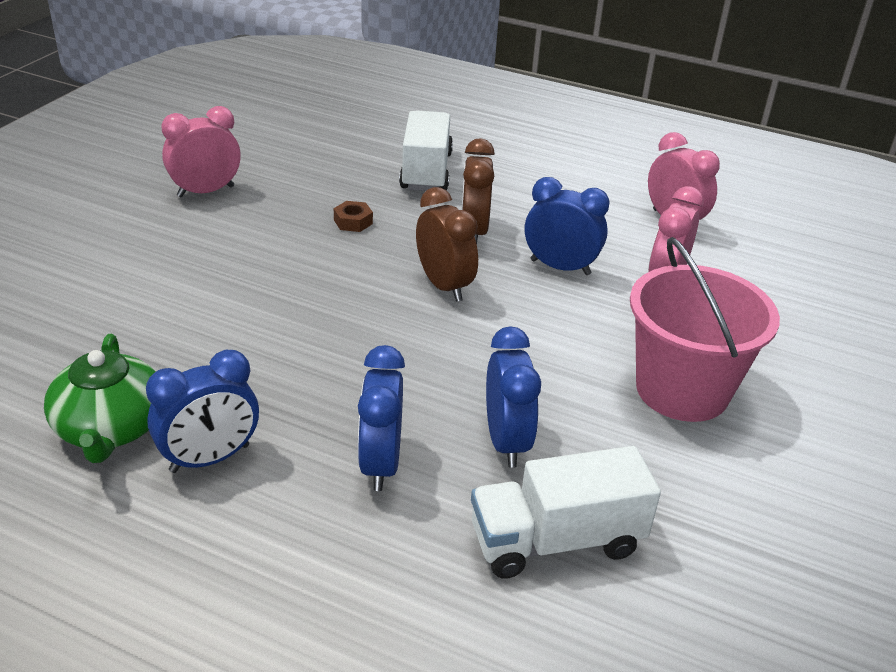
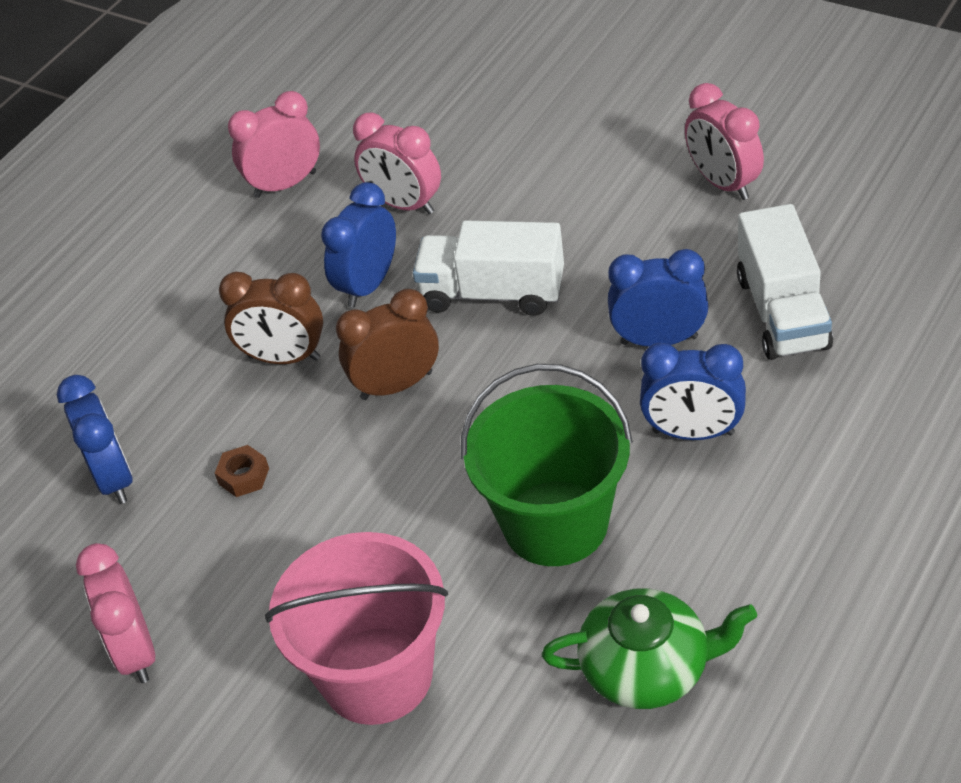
camera: 75 degrees left, 10 degrees up
blue clock [146,350,259,473] -> blue clock moved to [57,375,132,504]
white truck [399,111,453,191] -> white truck moved to [413,221,564,316]
pink bucket [630,237,780,422] -> pink bucket moved to [265,532,448,725]
none -> green bucket [461,364,633,566]
none -> pink clock [685,83,764,200]

